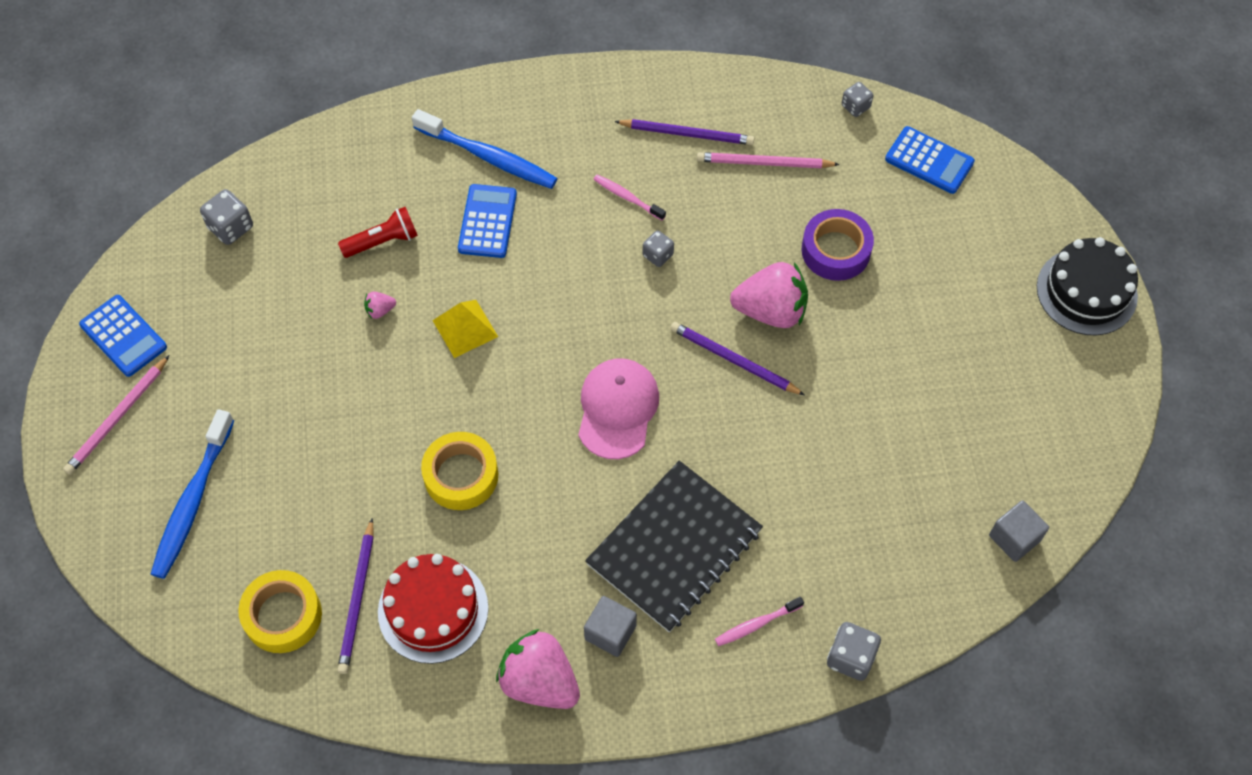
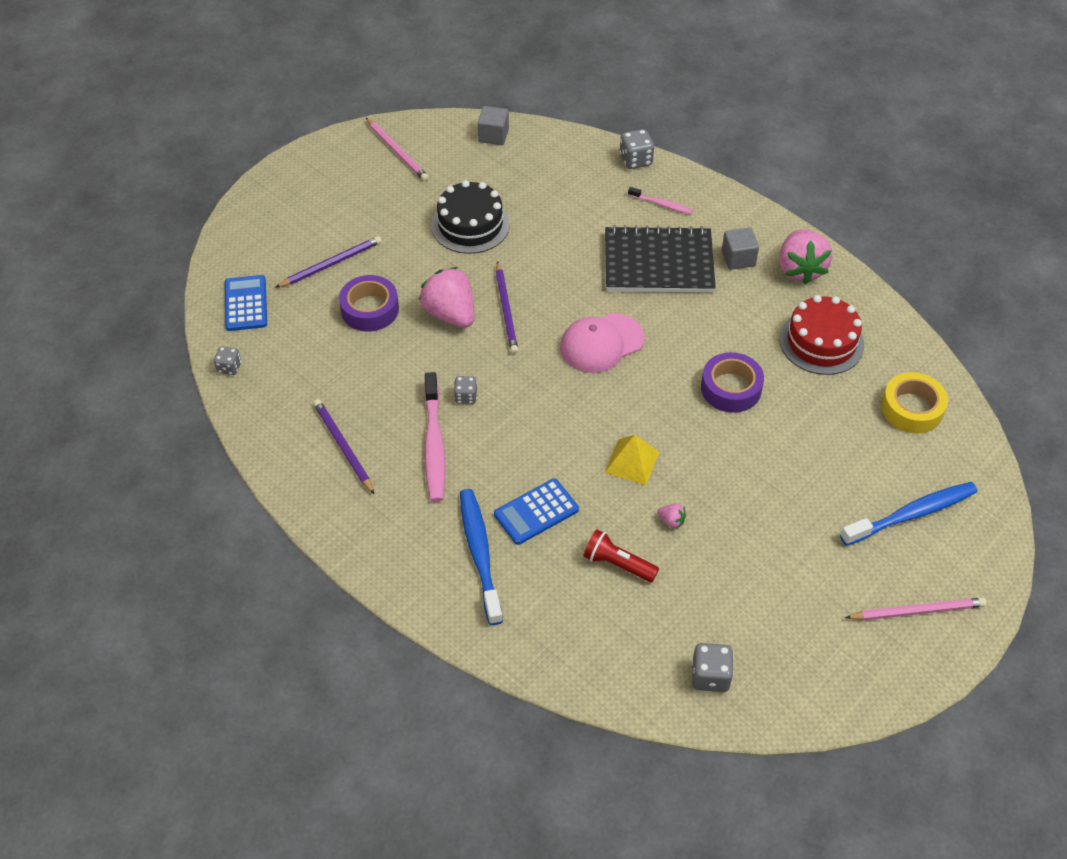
camera: 130 degrees left, 10 degrees down
blue calculator [79,295,167,377] -> none
purple pencil [337,518,374,674] -> purple pencil moved to [275,236,382,288]
yellow tape [421,432,498,510] -> purple tape [701,352,764,413]
pink toothbrush [593,175,666,221] -> pink toothbrush [424,372,445,502], size x1.92
pink pencil [697,152,840,168] -> pink pencil moved to [366,118,429,181]
black cake [1037,237,1138,335] -> black cake moved to [431,180,510,254]

